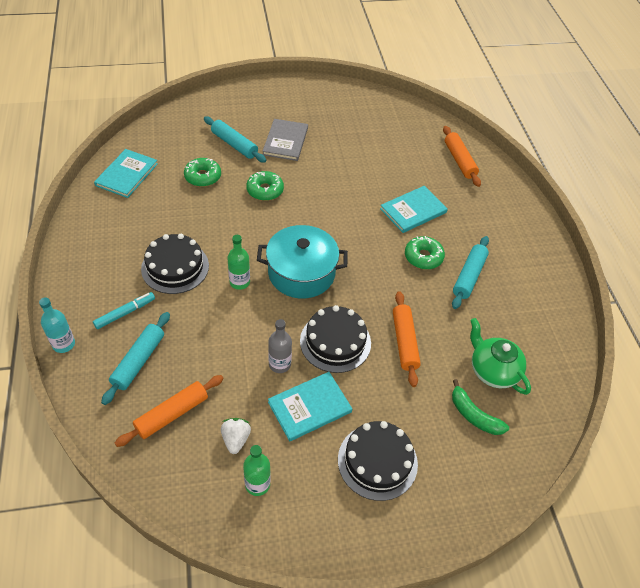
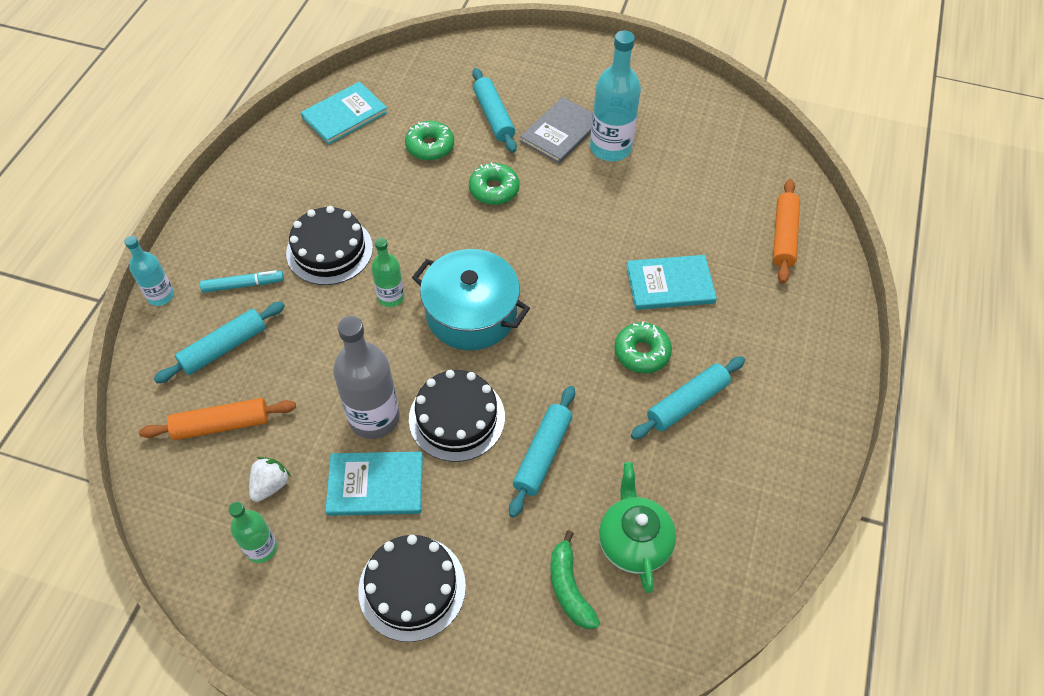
camera: 30 degrees right, 5 degrees up
grey bottle [268,319,292,373] -> grey bottle [333,316,399,439], size x1.75
orange rolling pin [393,291,421,387] -> turquoise rolling pin [509,386,575,517]
none -> turquoise bottle [590,30,641,161]

